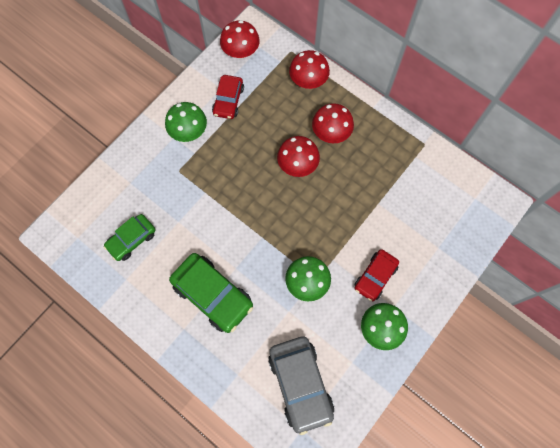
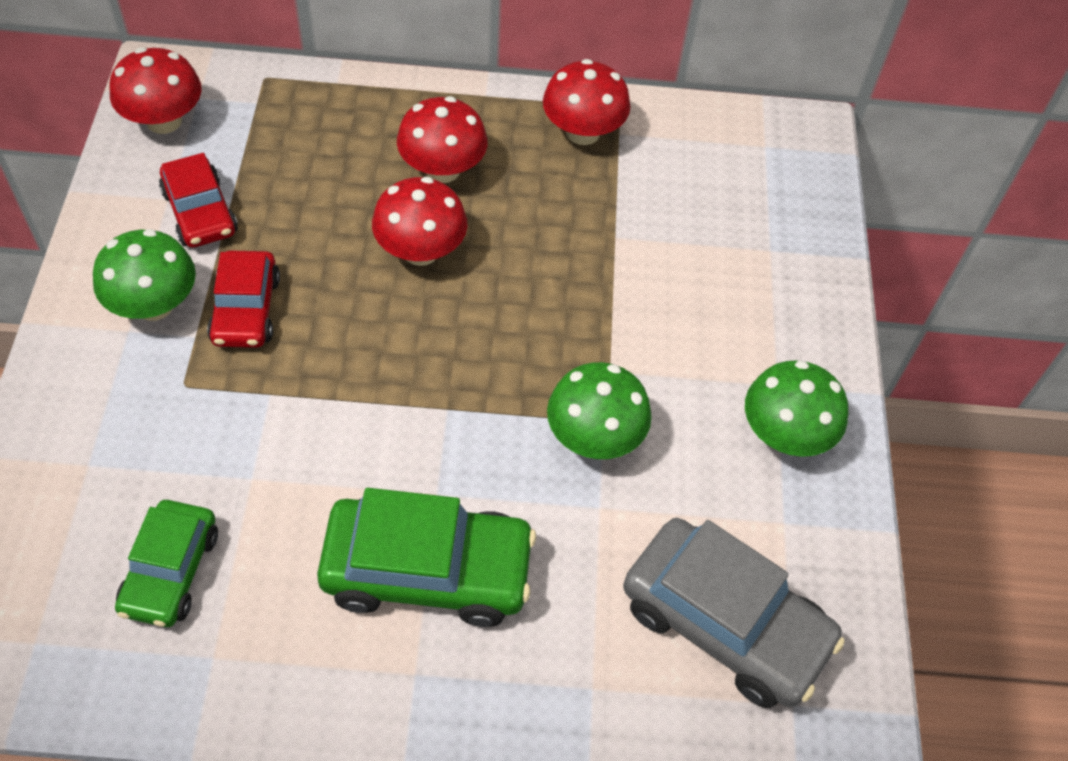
camera: 40 degrees left, 15 degrees down
red mushroom [289,50,330,89] -> red mushroom moved to [543,59,631,145]
red car [354,249,399,301] -> red car moved to [207,250,280,348]

